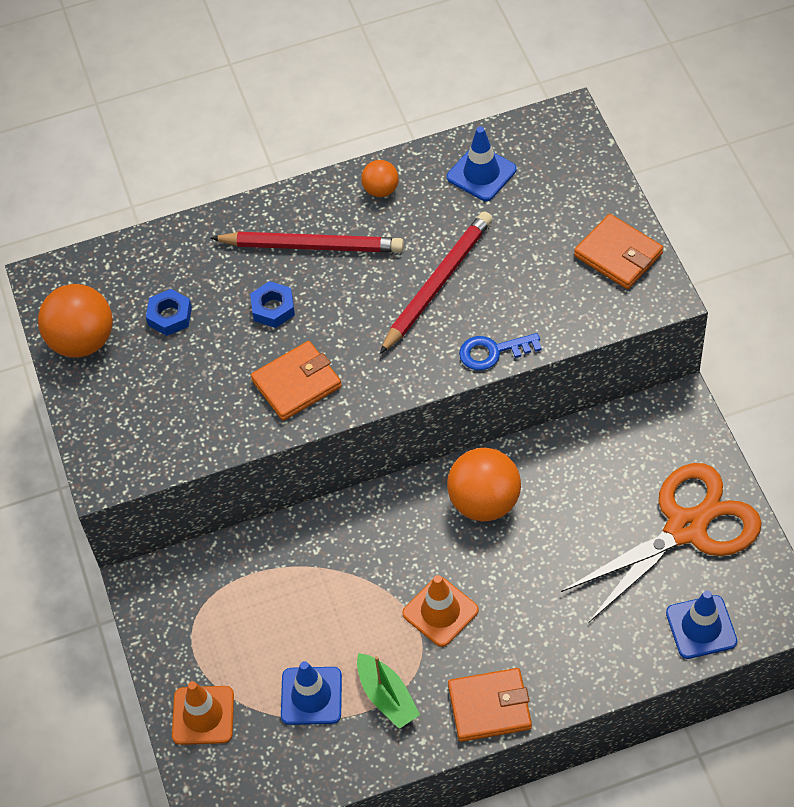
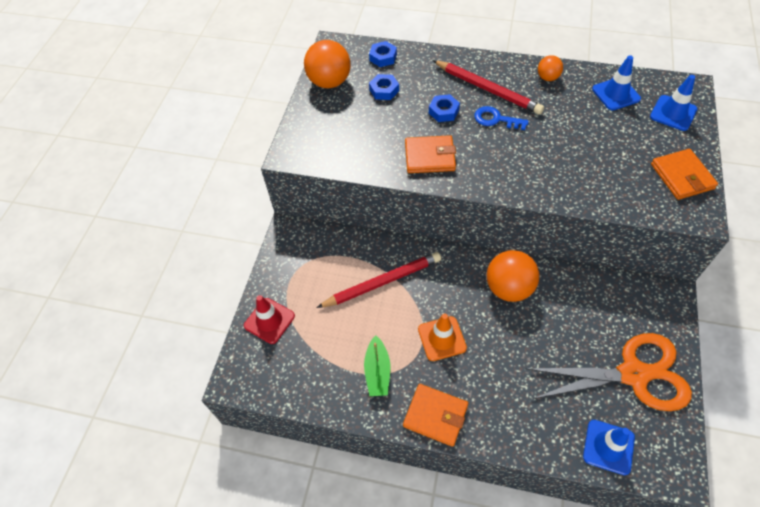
camera: 30 degrees right, 0 degrees up
orange traffic cone [172,681,234,745] -> red traffic cone [244,295,295,344]
blue traffic cone [281,661,342,725] -> blue traffic cone moved to [650,75,697,131]
red pencil [380,211,493,354] -> red pencil moved to [316,252,441,308]
blue key [459,333,542,370] -> blue key moved to [474,106,529,130]
none -> blue nut [369,41,397,67]

